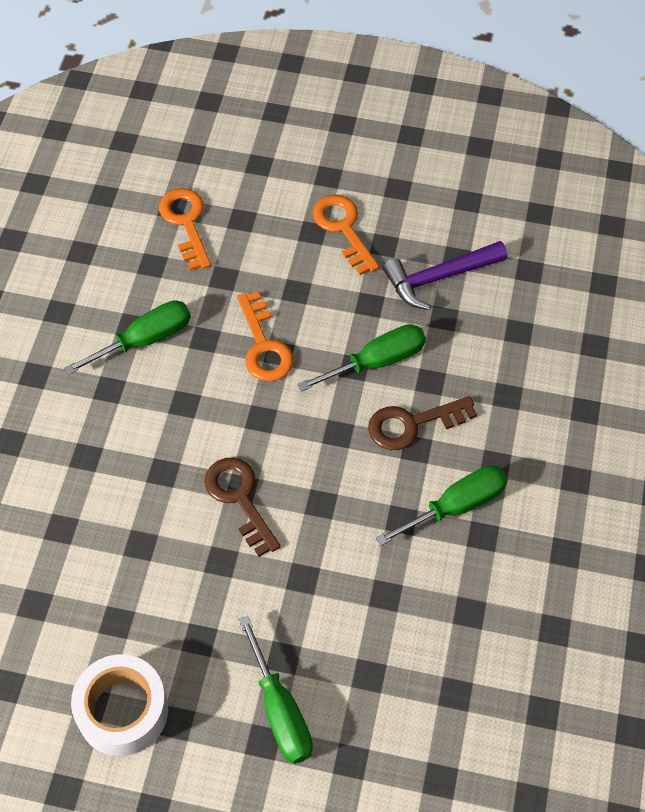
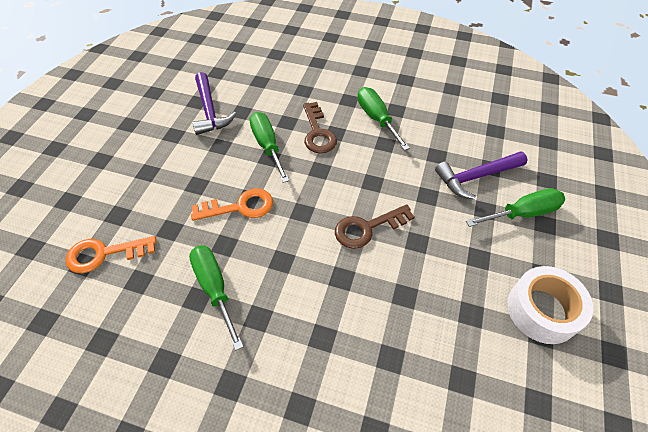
camera: 85 degrees left, 5 degrees down
orange key [313,195,379,275] -> none
none -> purple hammer [435,151,527,200]

